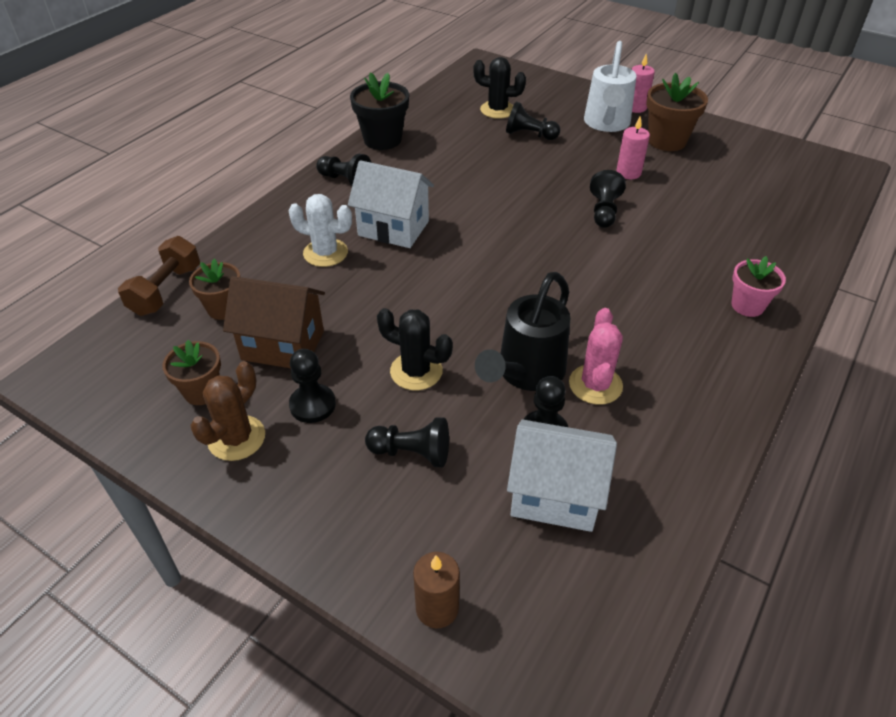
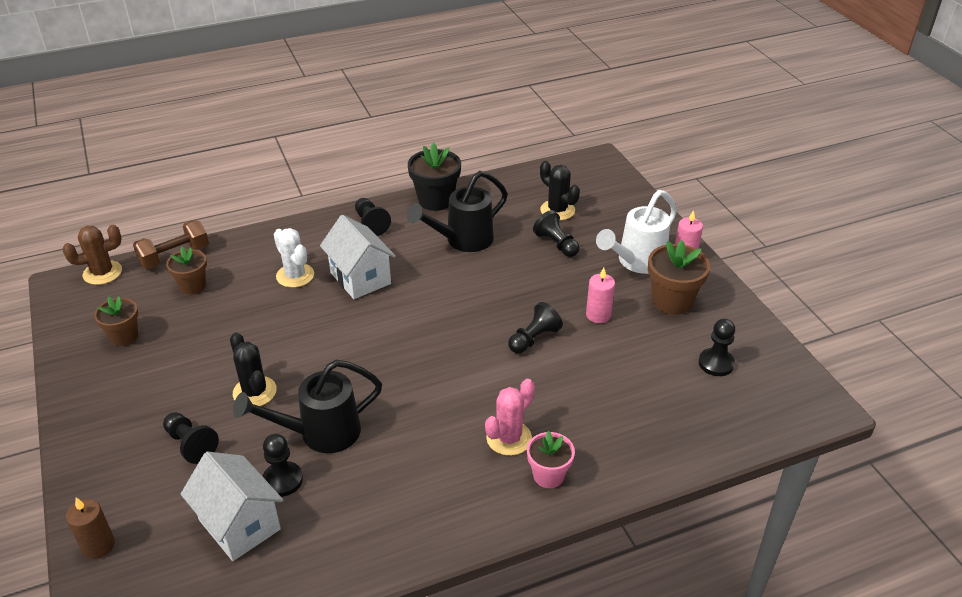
camera: 35 degrees right, 5 degrees down
brown cactus [190,361,265,461] -> brown cactus moved to [63,225,122,285]
brown house [223,276,325,368] -> none
black pawn [289,349,336,423] -> black pawn moved to [699,319,735,376]
pink cactus [569,308,623,405] -> pink cactus moved to [485,379,535,456]
none -> black watering can [407,171,508,252]

